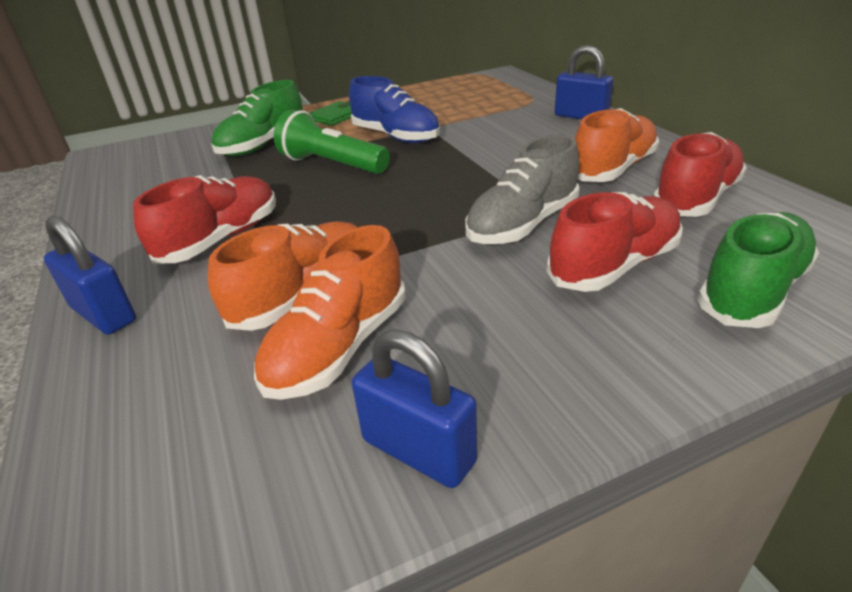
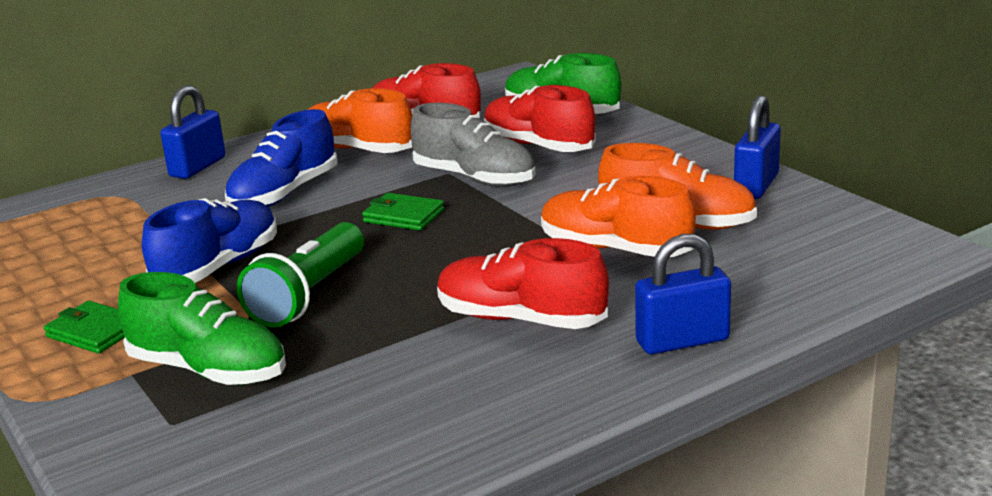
camera: 100 degrees left, 10 degrees down
blue padlock [44,216,136,335] -> blue padlock turned 45 degrees clockwise [635,234,731,354]
none -> blue shoe [225,109,338,207]
none -> green wallet [362,193,444,230]

